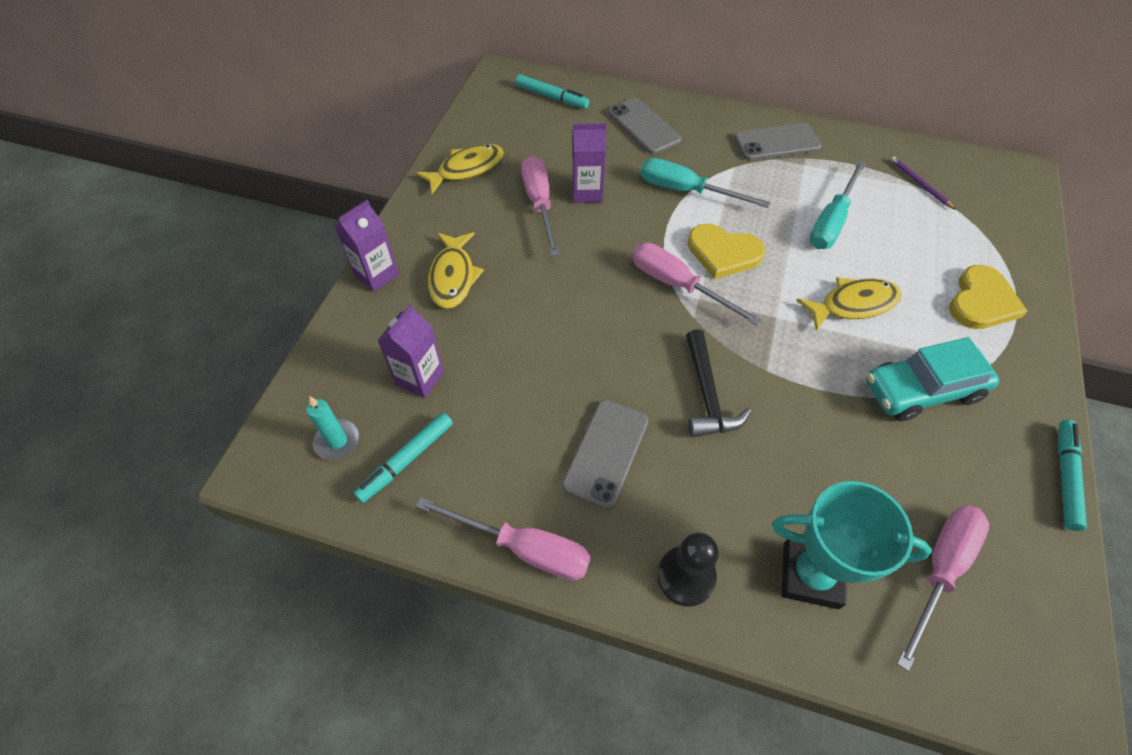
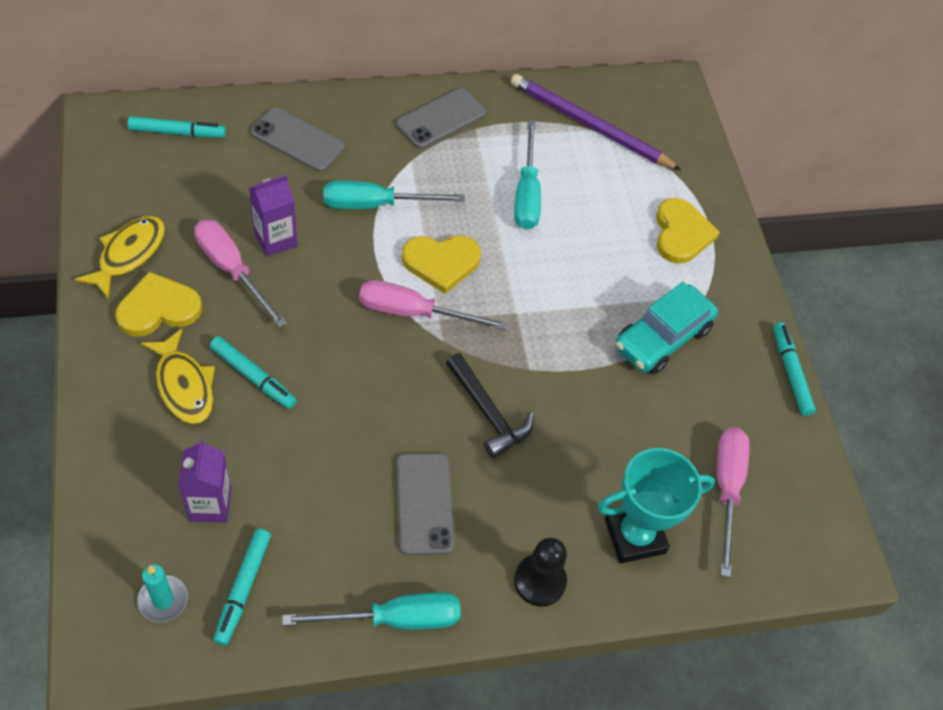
camera: 35 degrees left, 0 degrees up
purple carton [335,200,399,292] -> none
pink screwdriver [416,497,591,580] -> turquoise screwdriver [282,593,461,630]
yellow fish [796,277,902,331] -> none
purple pencil [890,156,956,210] -> purple pencil [511,74,681,170], size x2.25
none -> yellow heart [115,271,202,337]
none -> turquoise marker [210,336,297,409]

